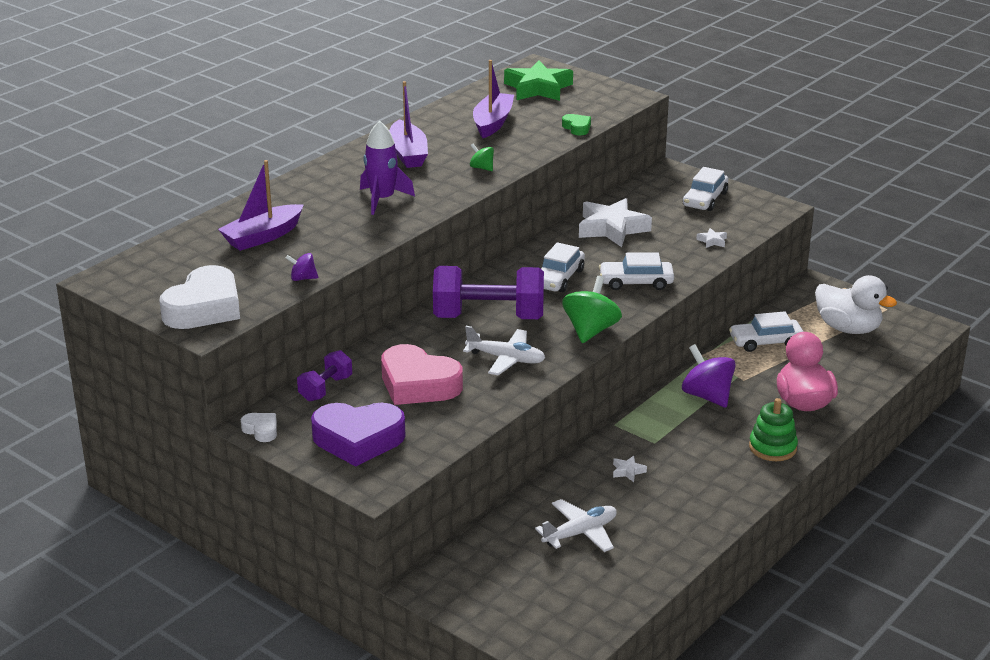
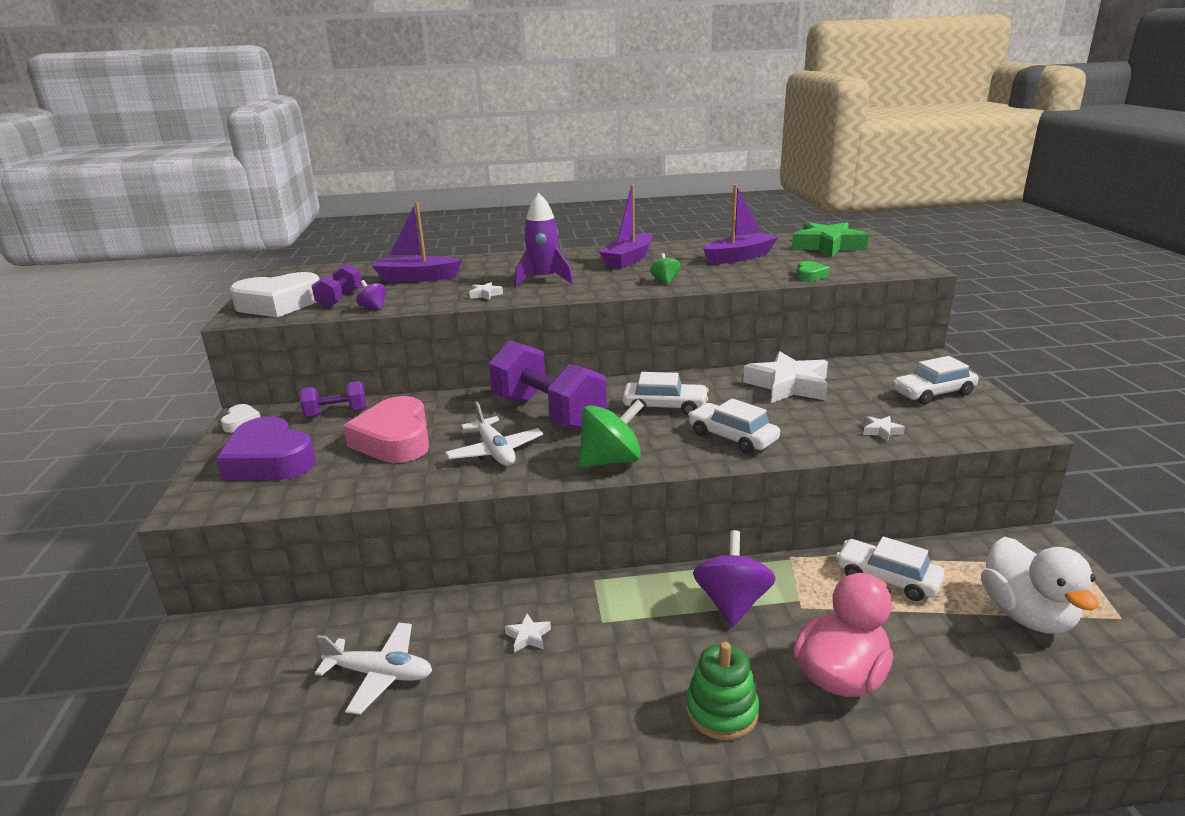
camera: 45 degrees right, 5 degrees down
white car [541,242,585,292] -> white car turned 150 degrees counterclockwise [623,372,709,415]
none -> purple dumbbell [311,263,362,308]
none -> white star [469,282,503,300]

